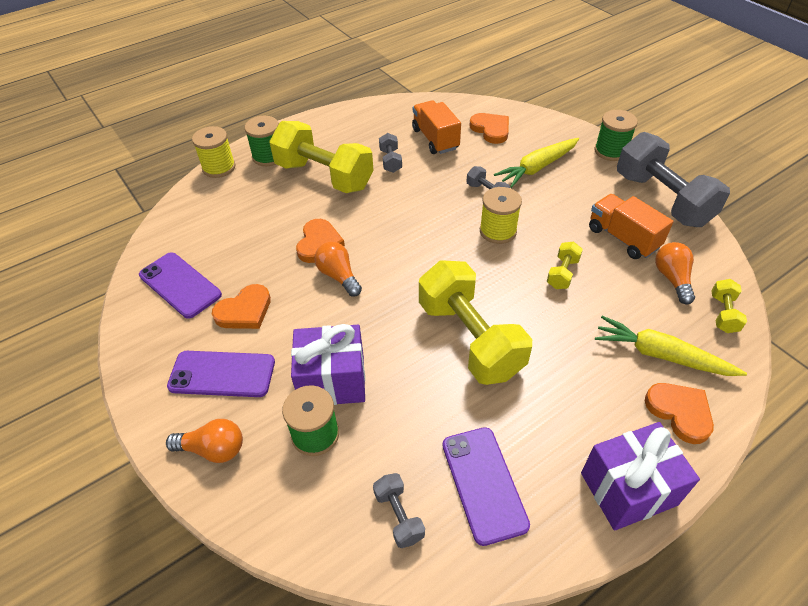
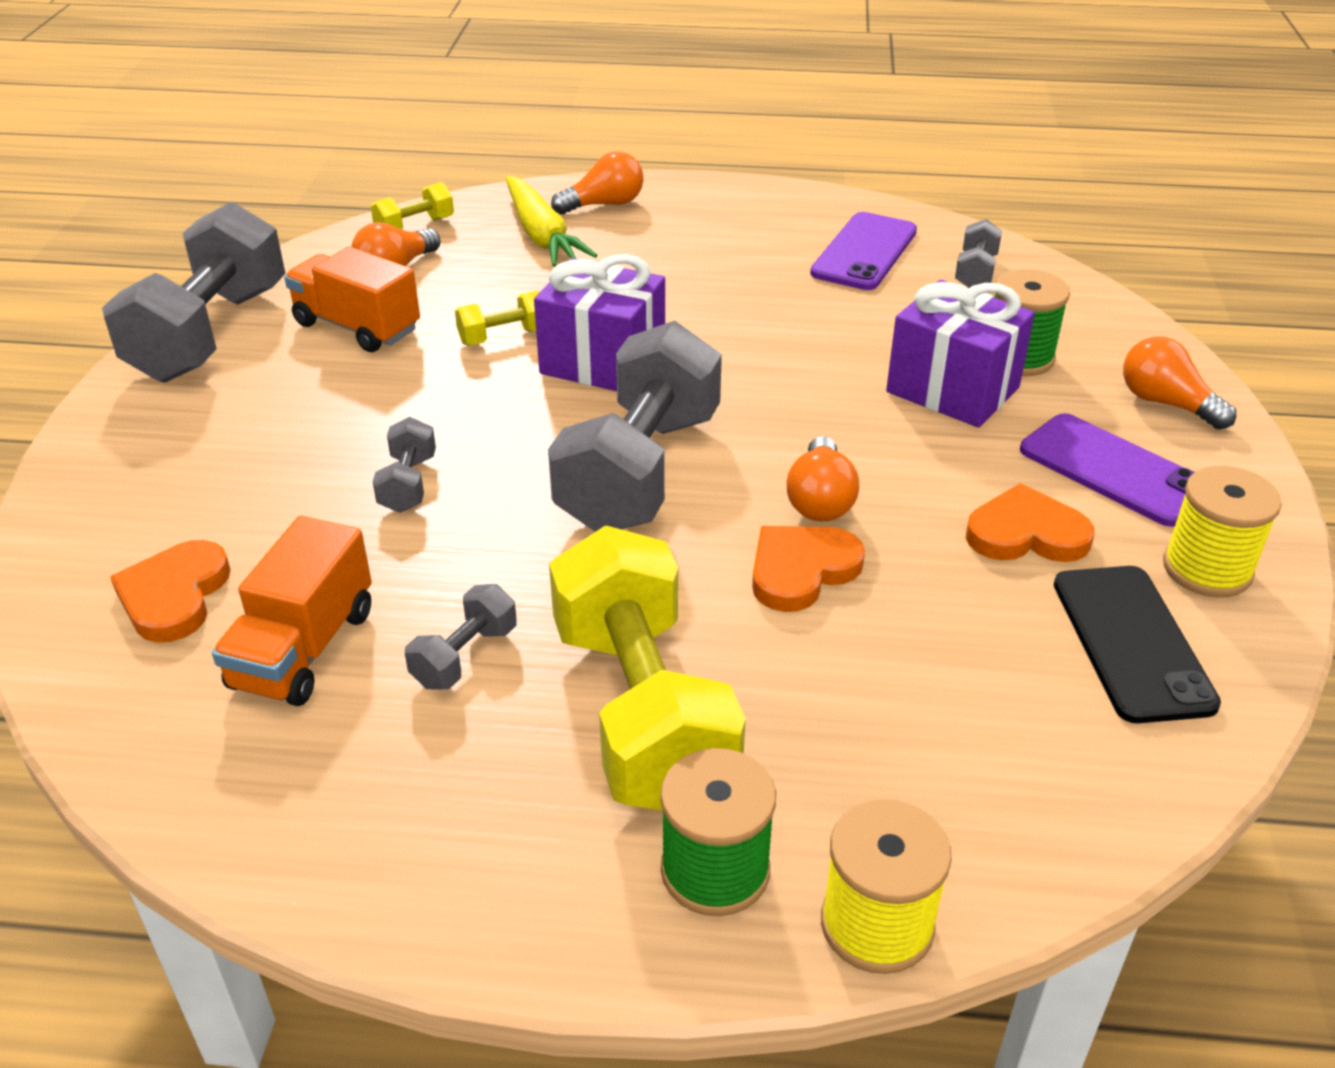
camera: 140 degrees left, 10 degrees down
purple phone [139,252,222,319] -> black phone [1054,566,1221,723]
yellow dumbbell [419,260,532,385] -> none
yellow spool [480,187,522,244] -> yellow spool moved to [1163,466,1282,597]
yellow carrot [494,138,579,188] -> none
purple gift [581,422,700,531] -> purple gift moved to [534,254,665,391]
orange truck [589,194,673,259] -> orange truck turned 120 degrees clockwise [284,247,420,352]
green spool [594,110,638,161] -> none
orange heart [645,383,714,444] -> orange light bulb [551,151,643,215]
none -> grey dumbbell [548,321,722,532]

